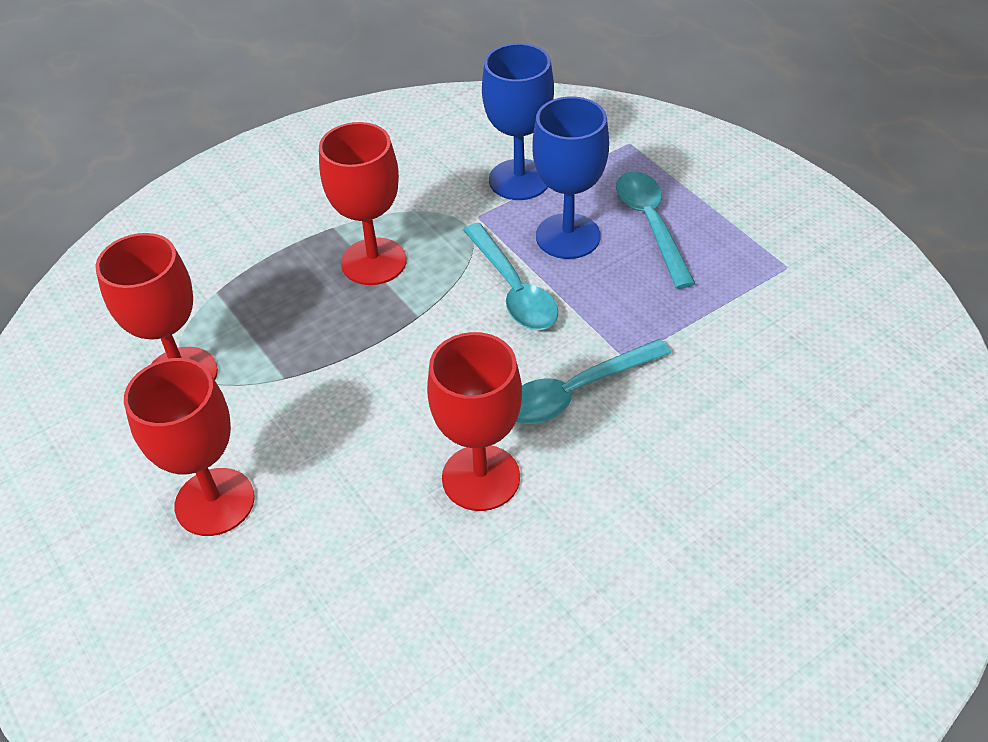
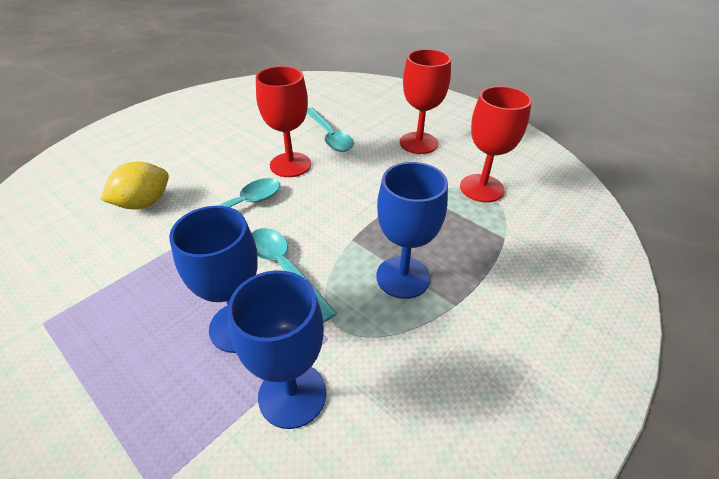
camera: 165 degrees right, 5 degrees down
red goblet [319,122,407,285] -> blue goblet [376,162,448,299]
turquoise spoon [616,171,695,289] -> turquoise spoon moved to [307,108,354,152]
none -> yellow lemon [101,162,169,209]

